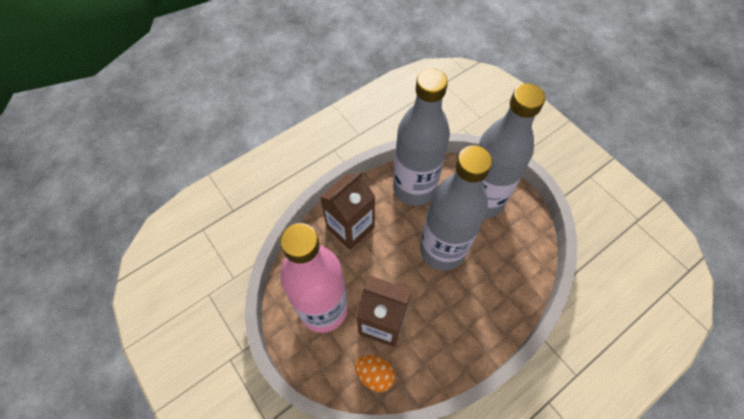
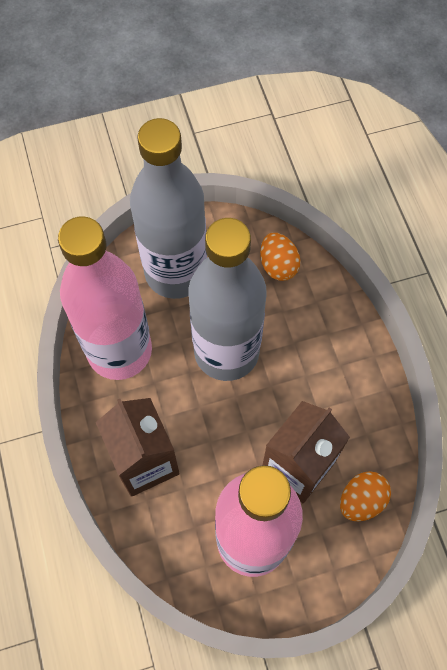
camera: 70 degrees left, 5 degrees up
grey bottle [393,69,450,206] -> pink bottle [58,216,152,380]
none -> orange egg [260,233,301,281]

